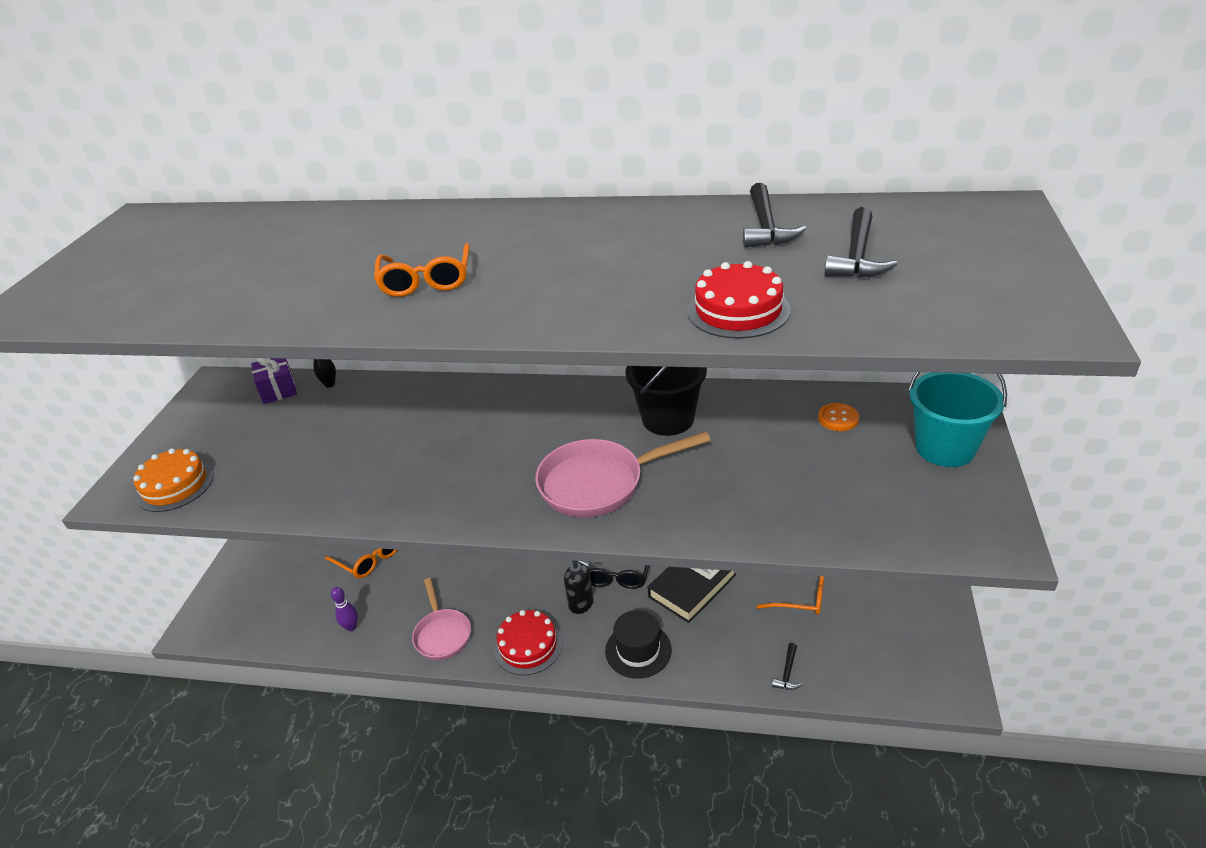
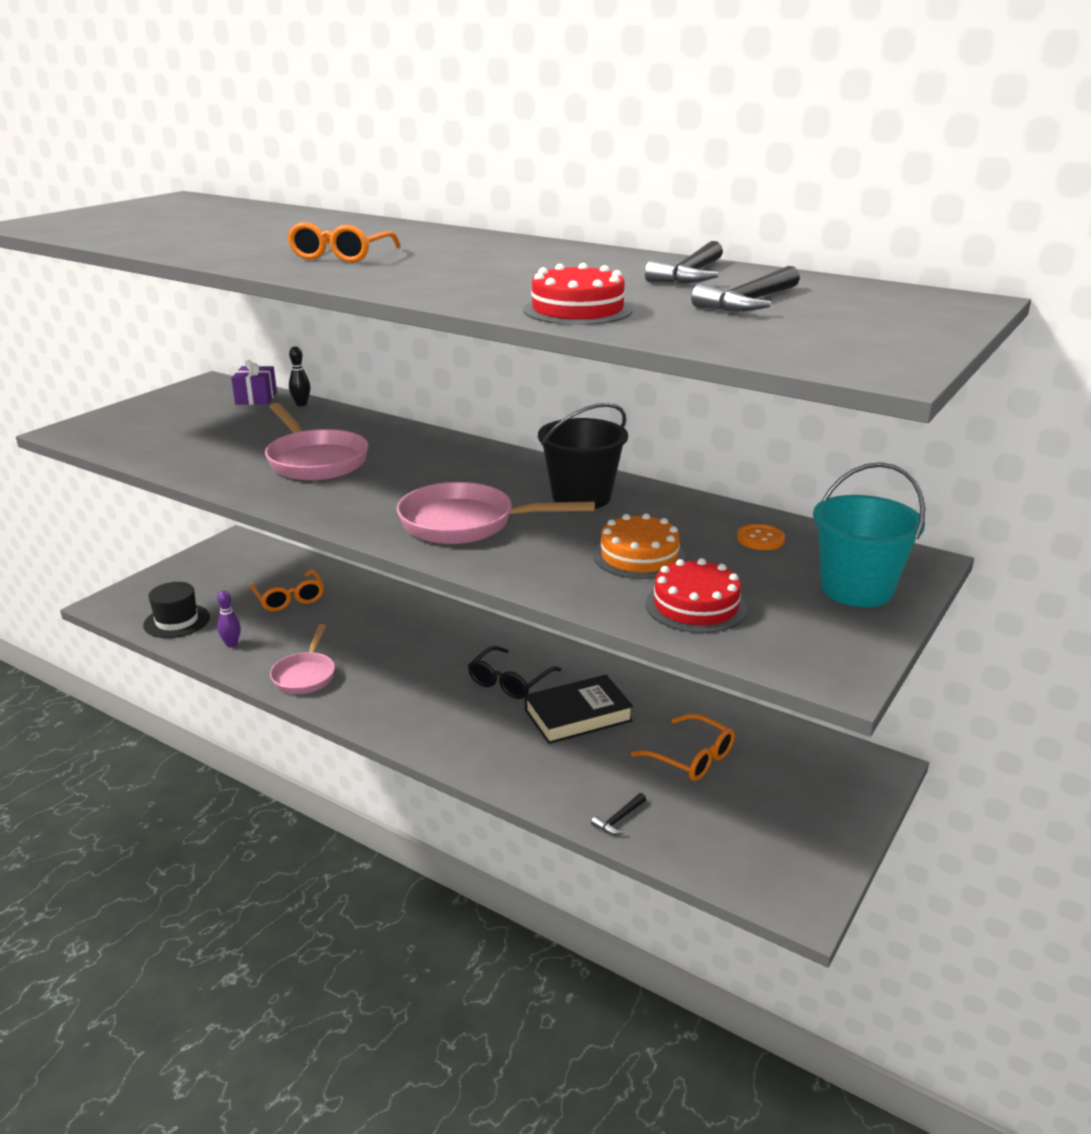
camera: 20 degrees right, 10 degrees down
orange cake [133,448,214,512] -> orange cake moved to [593,513,686,579]
red cake [494,610,563,675] -> red cake moved to [646,558,747,633]
black soap dispenser [564,561,594,614] -> none
black hat [605,610,672,679] -> black hat moved to [143,582,210,638]
none -> pink pan [265,403,368,480]

